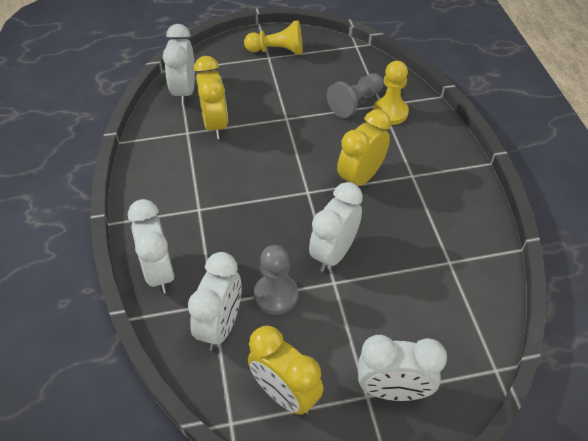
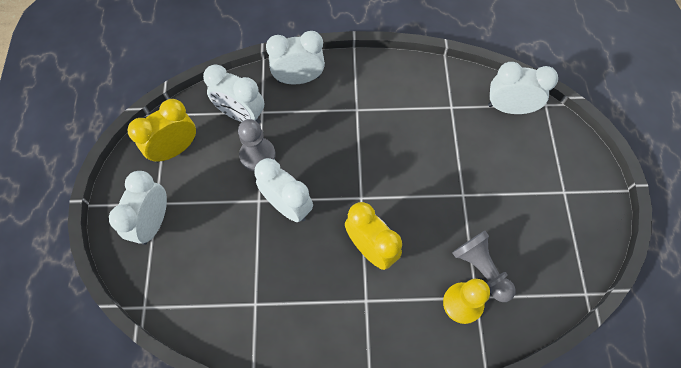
camera: 100 degrees right, 15 degrees up
yellow clock [194,56,228,139] -> none
yellow pawn [244,21,302,55] -> none

